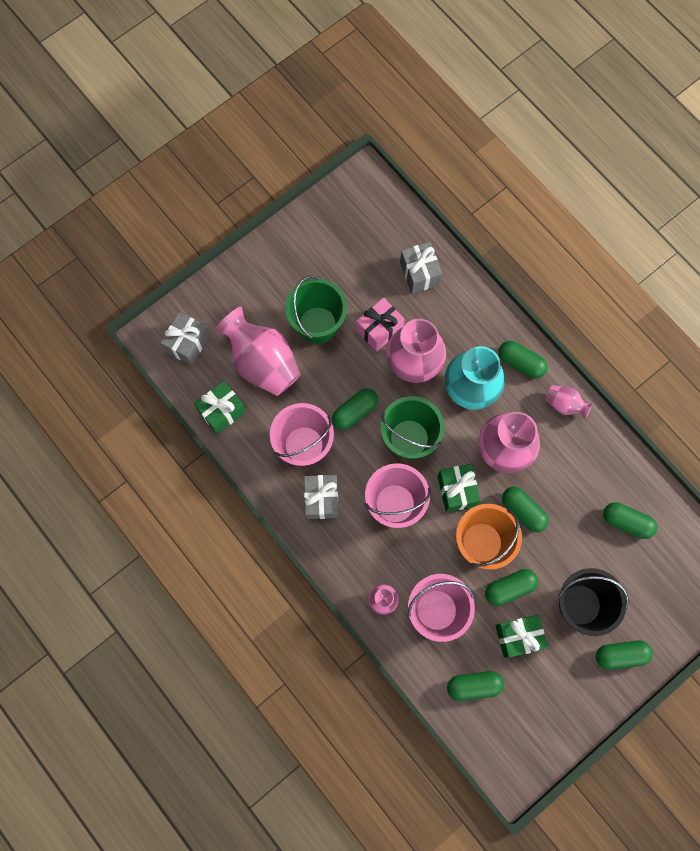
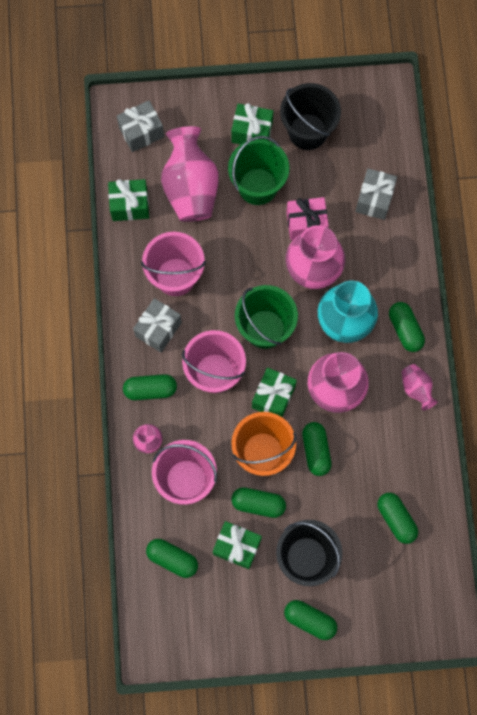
camera: 35 degrees right, 0 degrees up
green capsule [332,388,378,430] -> green capsule moved to [123,374,177,400]
none -> green gift [231,103,273,145]
none -> black bucket [280,83,341,150]

